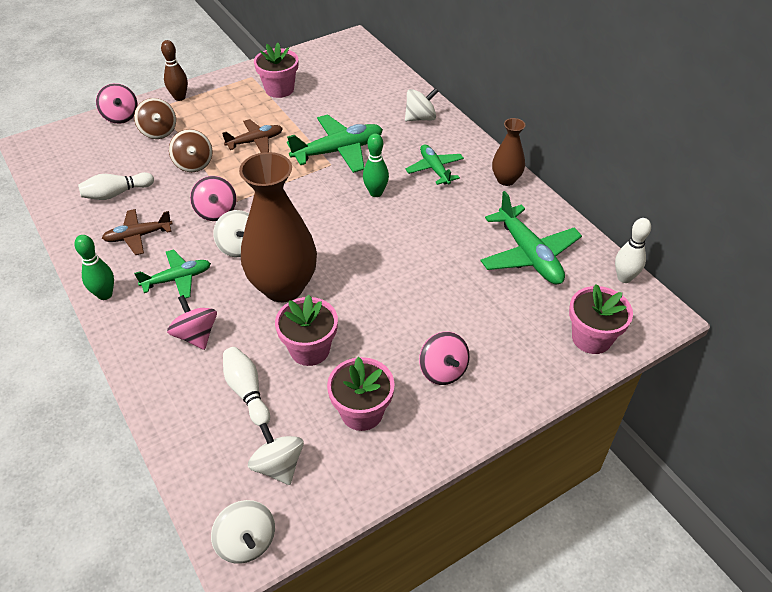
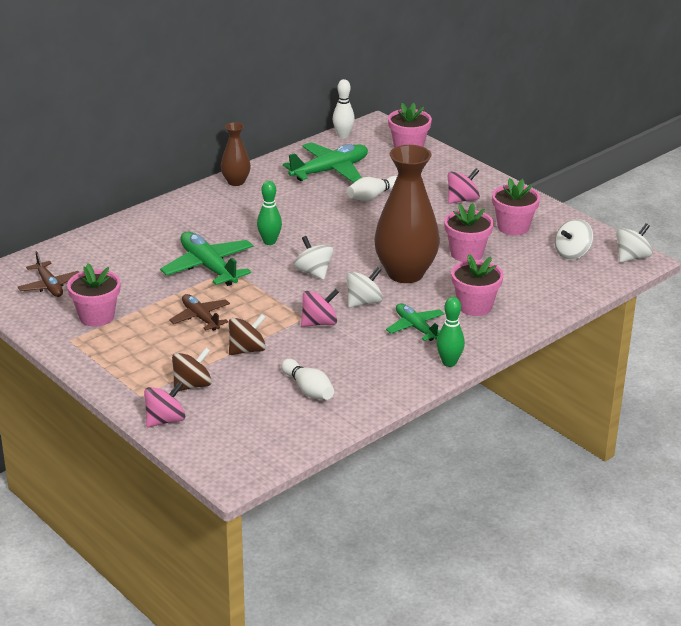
camera: 100 degrees left, 15 degrees down
brown plane [102,209,173,255] -> brown plane moved to [18,251,79,297]
brown bowling pin [161,40,188,101] -> none
pink spinning top [167,295,217,350] -> pink flower pot [451,254,503,316]
white bowling pin [223,347,270,426] -> white bowling pin moved to [347,176,397,201]
white spinning top [405,88,438,121] -> white spinning top moved to [294,236,333,280]
green plane [406,144,464,185] -> none

